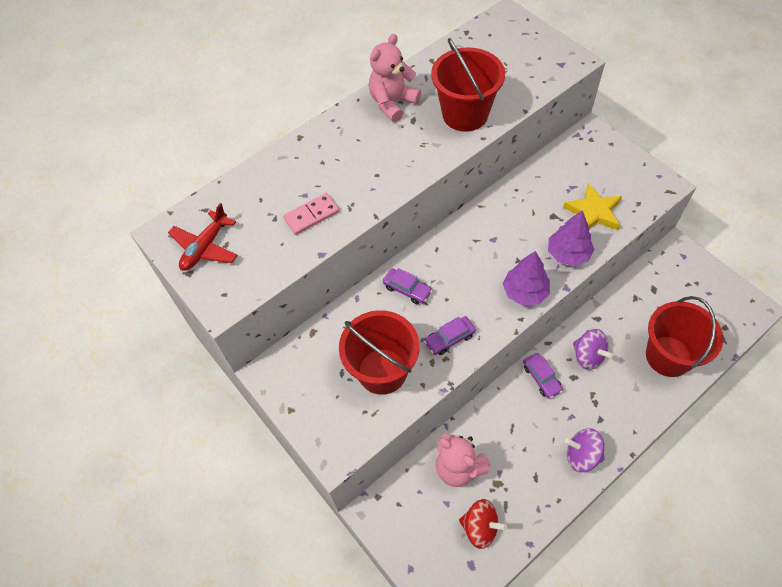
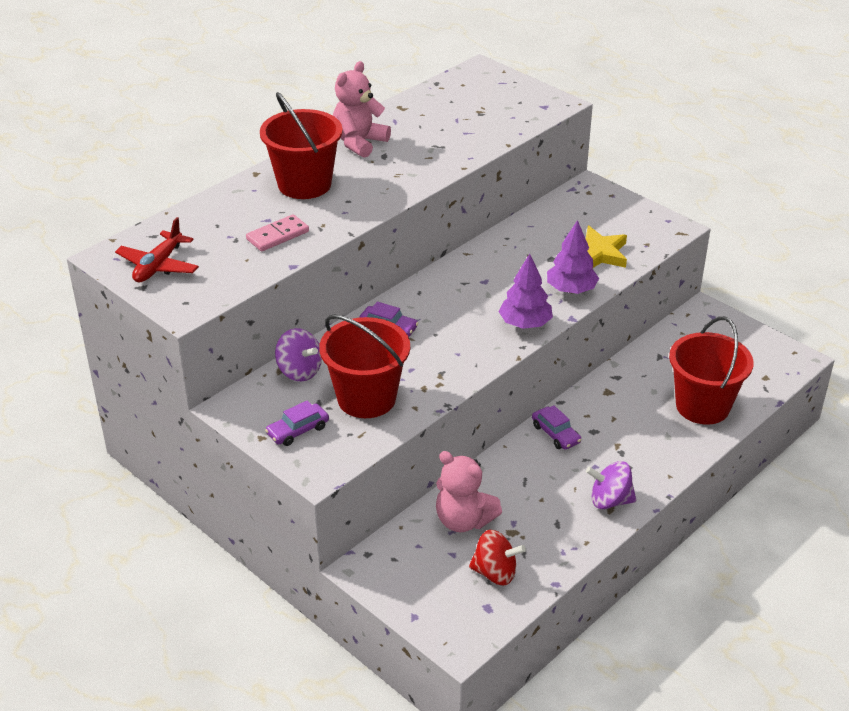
camera: 10 degrees left, 20 degrees down
purple car [424,316,476,355] -> purple car moved to [265,400,329,446]
red bucket [431,38,505,132] -> red bucket moved to [260,92,343,199]
purple spinning top [573,329,613,370] -> purple spinning top moved to [275,328,322,381]

